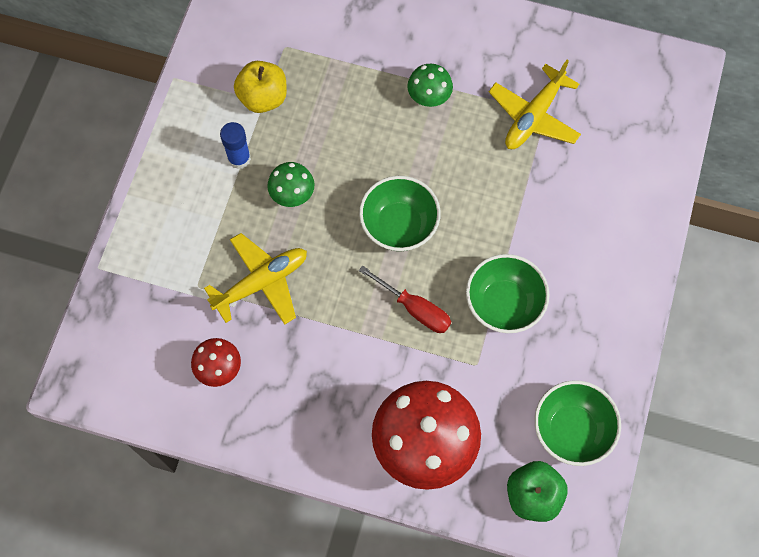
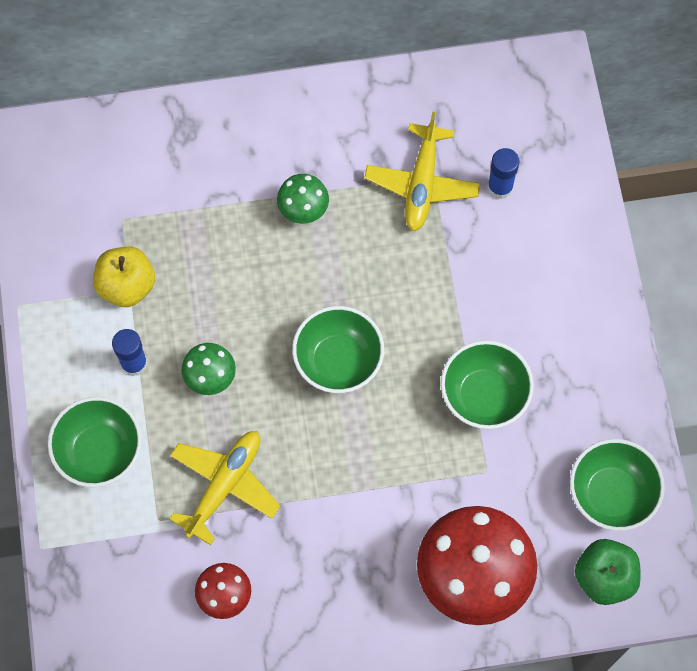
camera: 25 degrees left, 0 degrees up
red screwdriver [359,265,451,333] -> none
none -> green bowl [48,397,142,487]
none -> blue glue stick [487,148,520,199]

